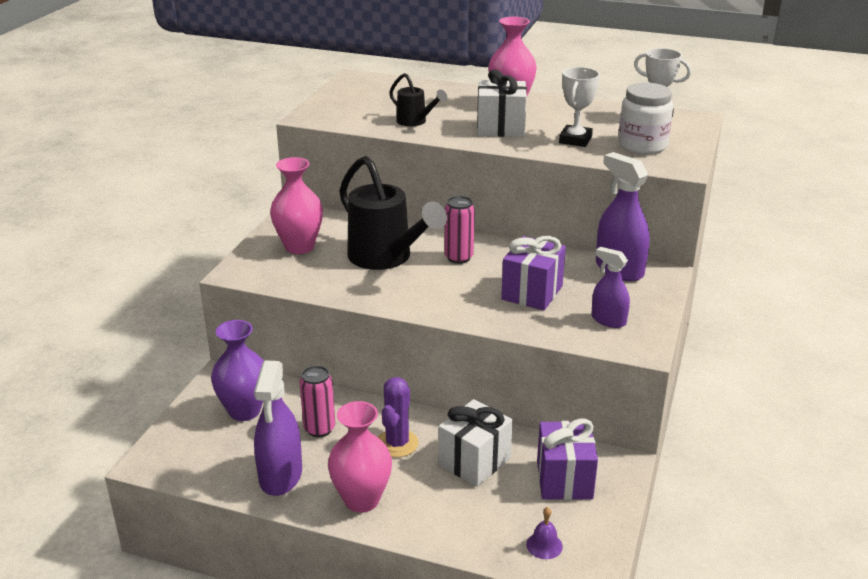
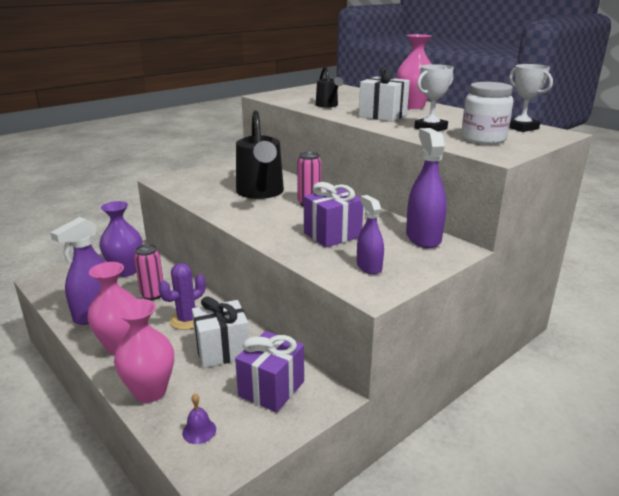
camera: 30 degrees right, 5 degrees down
pink vase [270,157,323,254] -> pink vase moved to [114,299,174,403]

